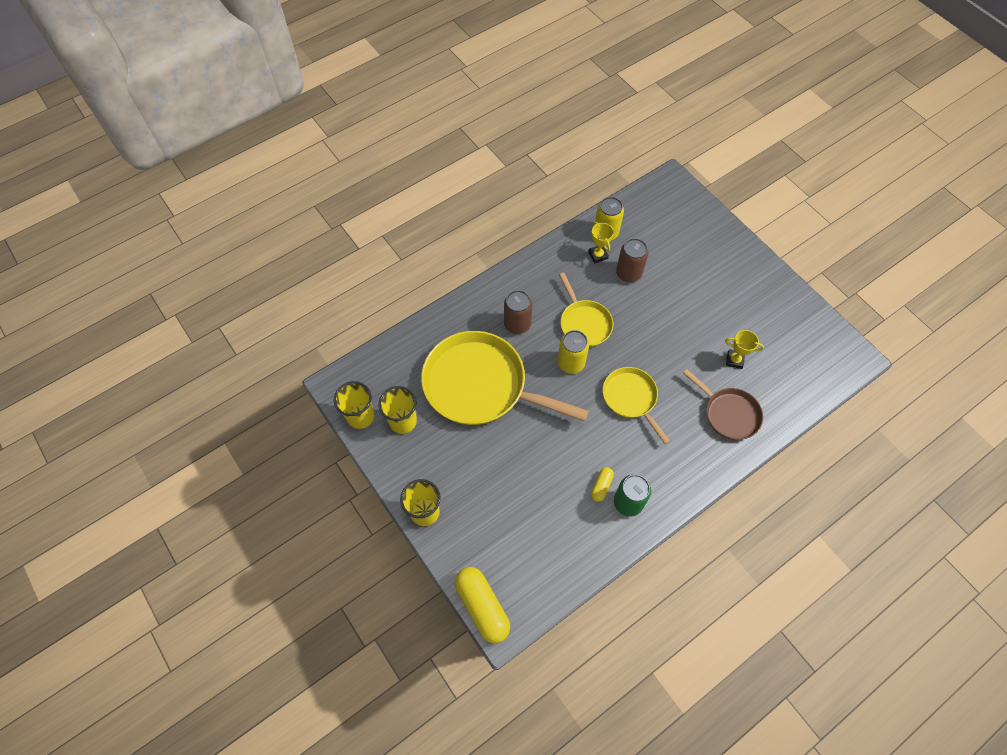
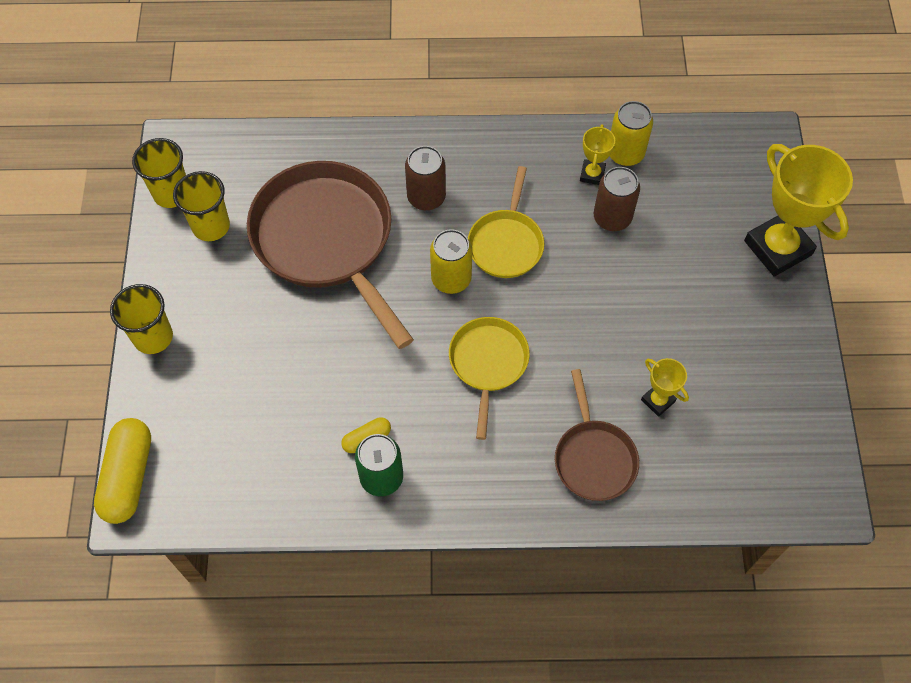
camera: 35 degrees right, 0 degrees up
yellow pan [421,331,589,425] -> brown pan [247,161,414,349]
none -> yellow trophy [744,144,853,277]

